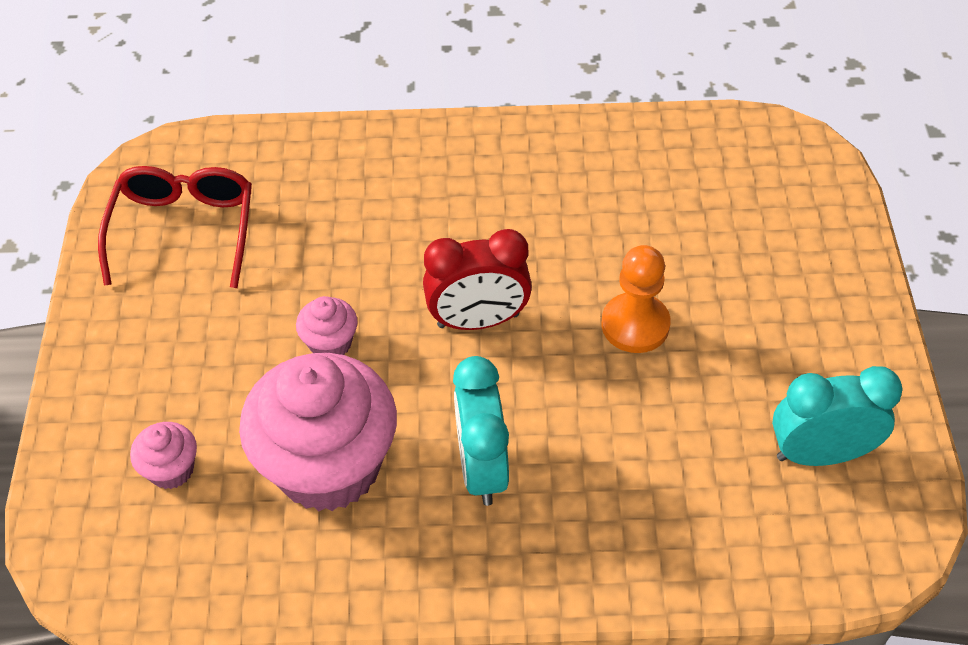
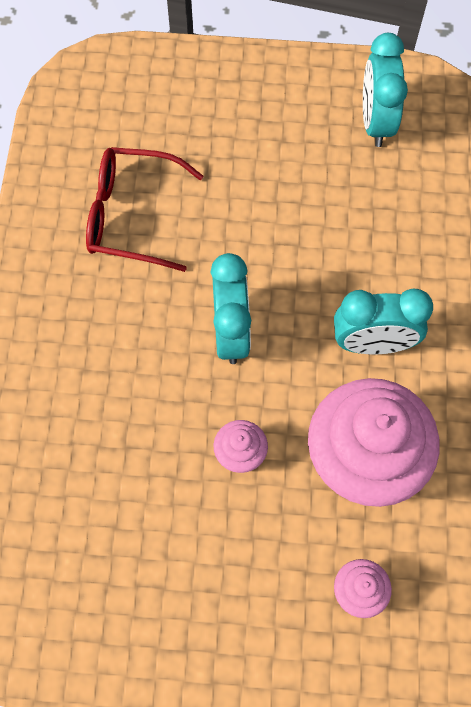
camera: 85 degrees left, 15 degrees up
red glasses [98,166,252,288] -> red glasses moved to [86,147,203,272]
red clock [423,229,532,330] -> turquoise clock [210,253,251,364]
orange pawn [601,245,671,353] -> none

